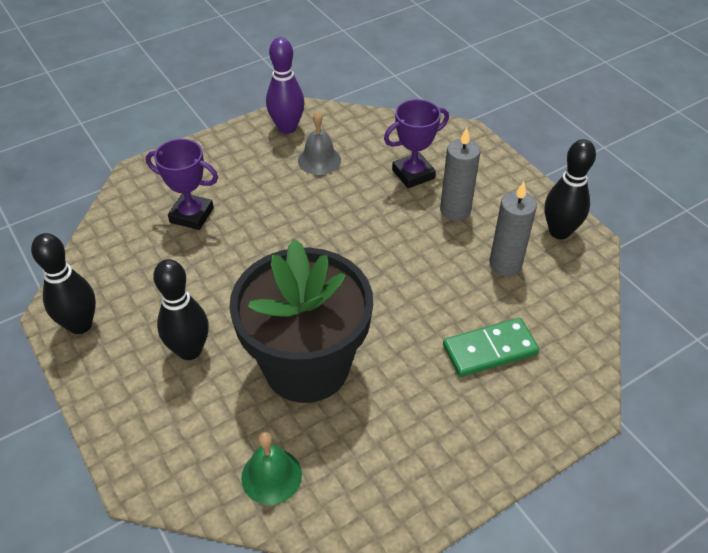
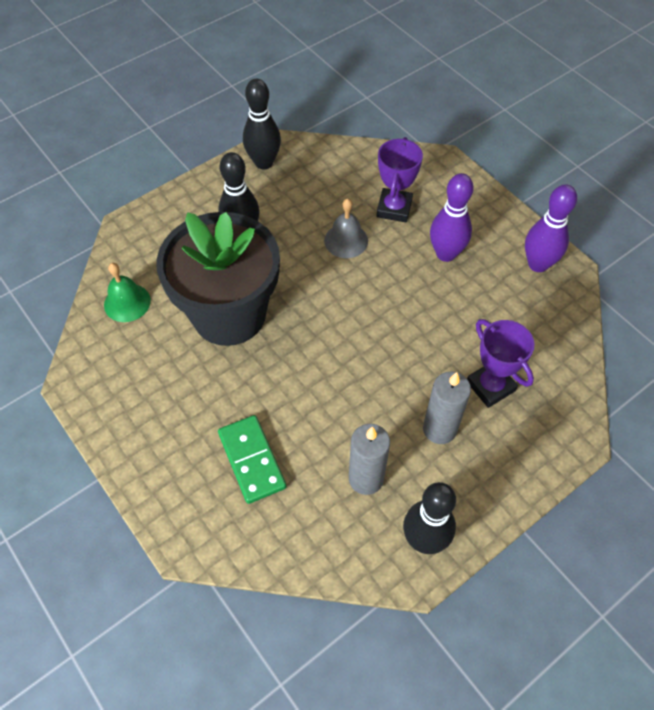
camera: 85 degrees right, 10 degrees up
grey bell [298,111,341,175] -> grey bell moved to [324,199,368,258]
none -> purple bowling pin [430,173,474,262]

